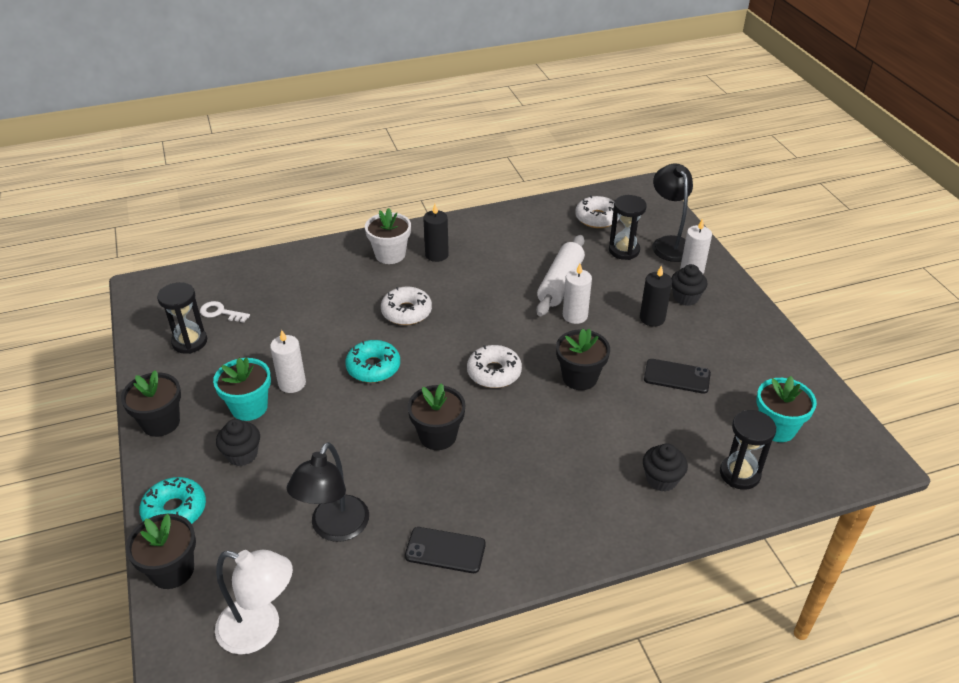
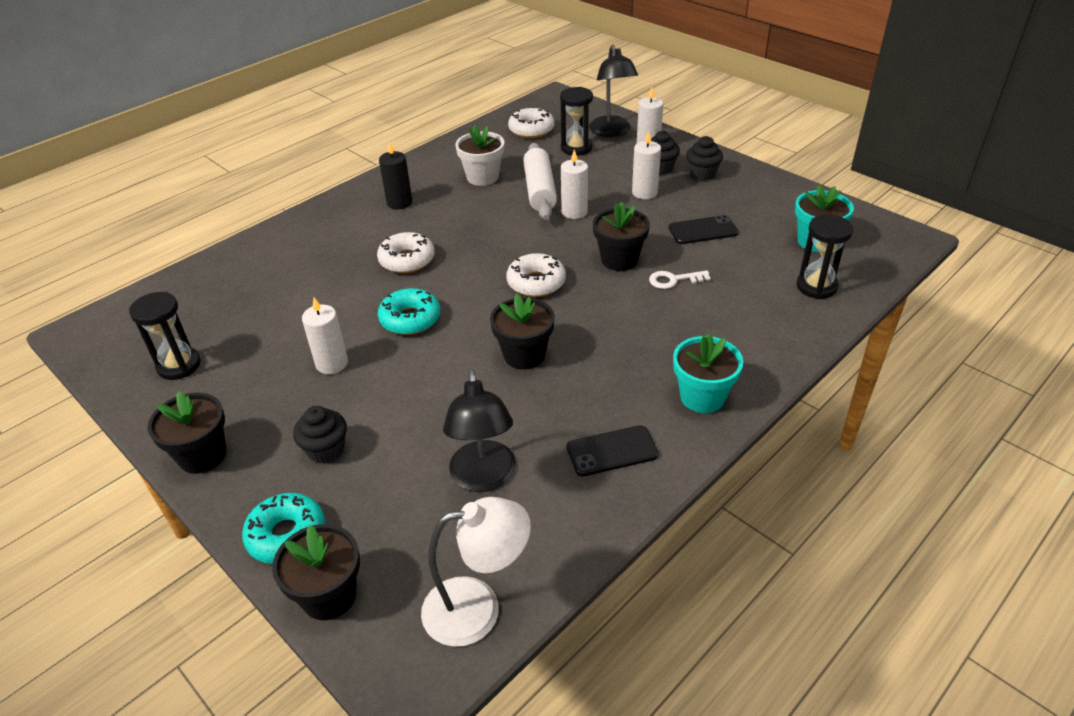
camera: 25 degrees left, 0 degrees up
white key [200,301,250,323] -> white key moved to [649,270,711,289]
turquoise flower pot [213,358,271,421] -> turquoise flower pot moved to [673,333,743,413]
white flower pot [365,208,411,264] -> white flower pot moved to [455,125,504,186]
black candle [640,265,672,327] -> white candle [632,131,661,199]
black cupcake [643,443,688,492] -> black cupcake moved to [686,136,723,181]
black lamp [652,163,693,262] -> black lamp turned 150 degrees counterclockwise [589,45,638,137]

